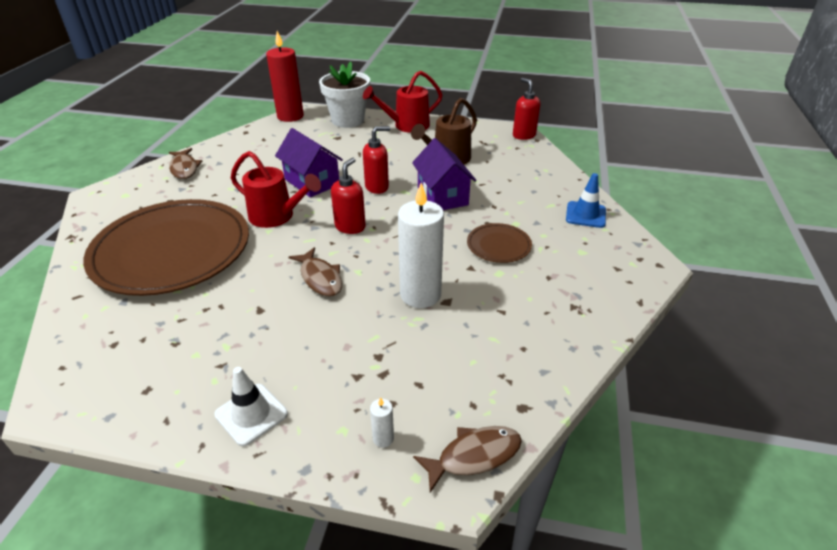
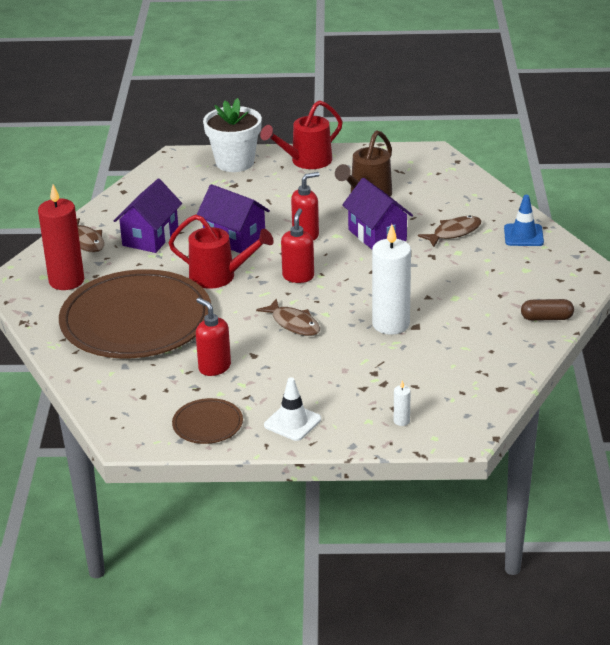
camera: 10 degrees left, 5 degrees down
red candle [266,31,304,122] -> red candle moved to [38,185,84,290]
brown fish [413,426,522,492] -> brown fish moved to [418,215,481,247]
brown plate [467,223,532,263] -> brown plate moved to [172,398,243,444]
red soap dispenser [513,78,540,140] -> red soap dispenser moved to [196,298,231,376]
none -> purple house [114,179,182,253]
none -> brown capsule [521,299,574,321]

